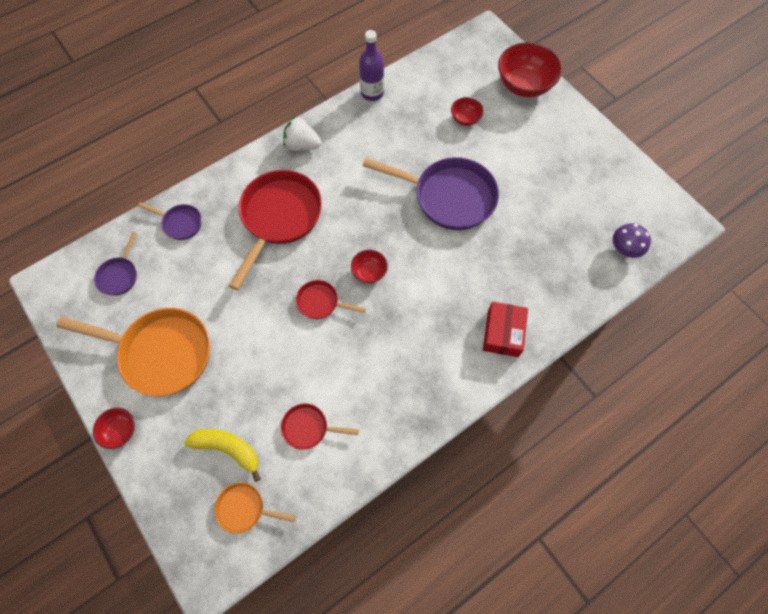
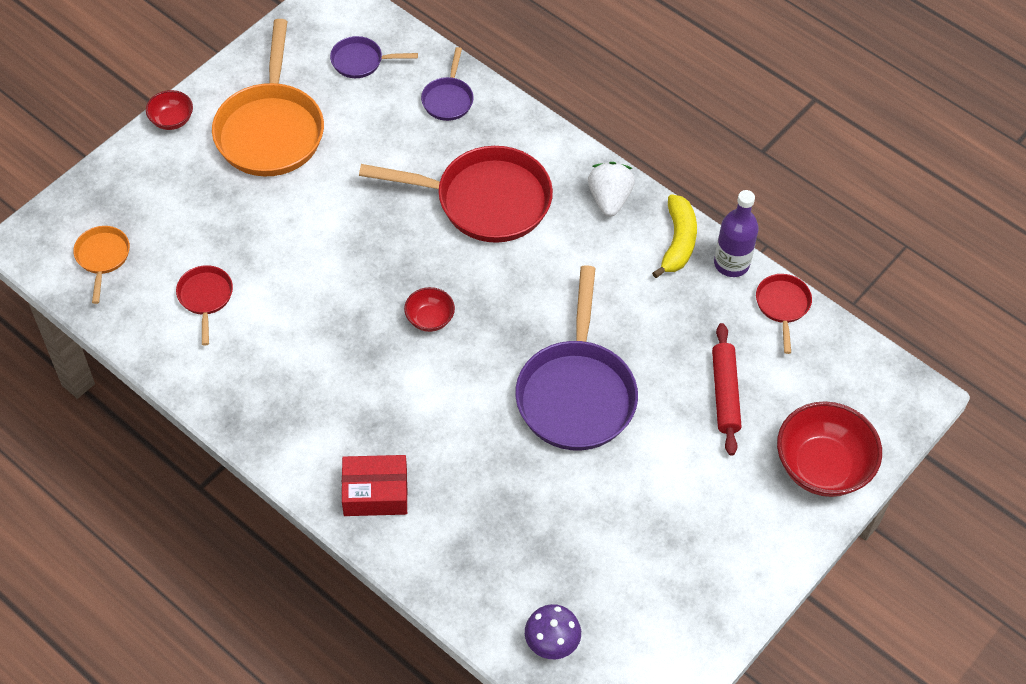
camera: 75 degrees right, 10 degrees down
yellow banana [184,429,261,482] -> yellow banana moved to [652,194,697,278]
red pan [296,280,366,319] -> red pan moved to [756,274,812,354]
red bowl [451,97,484,126] -> red rolling pin [712,323,741,456]

